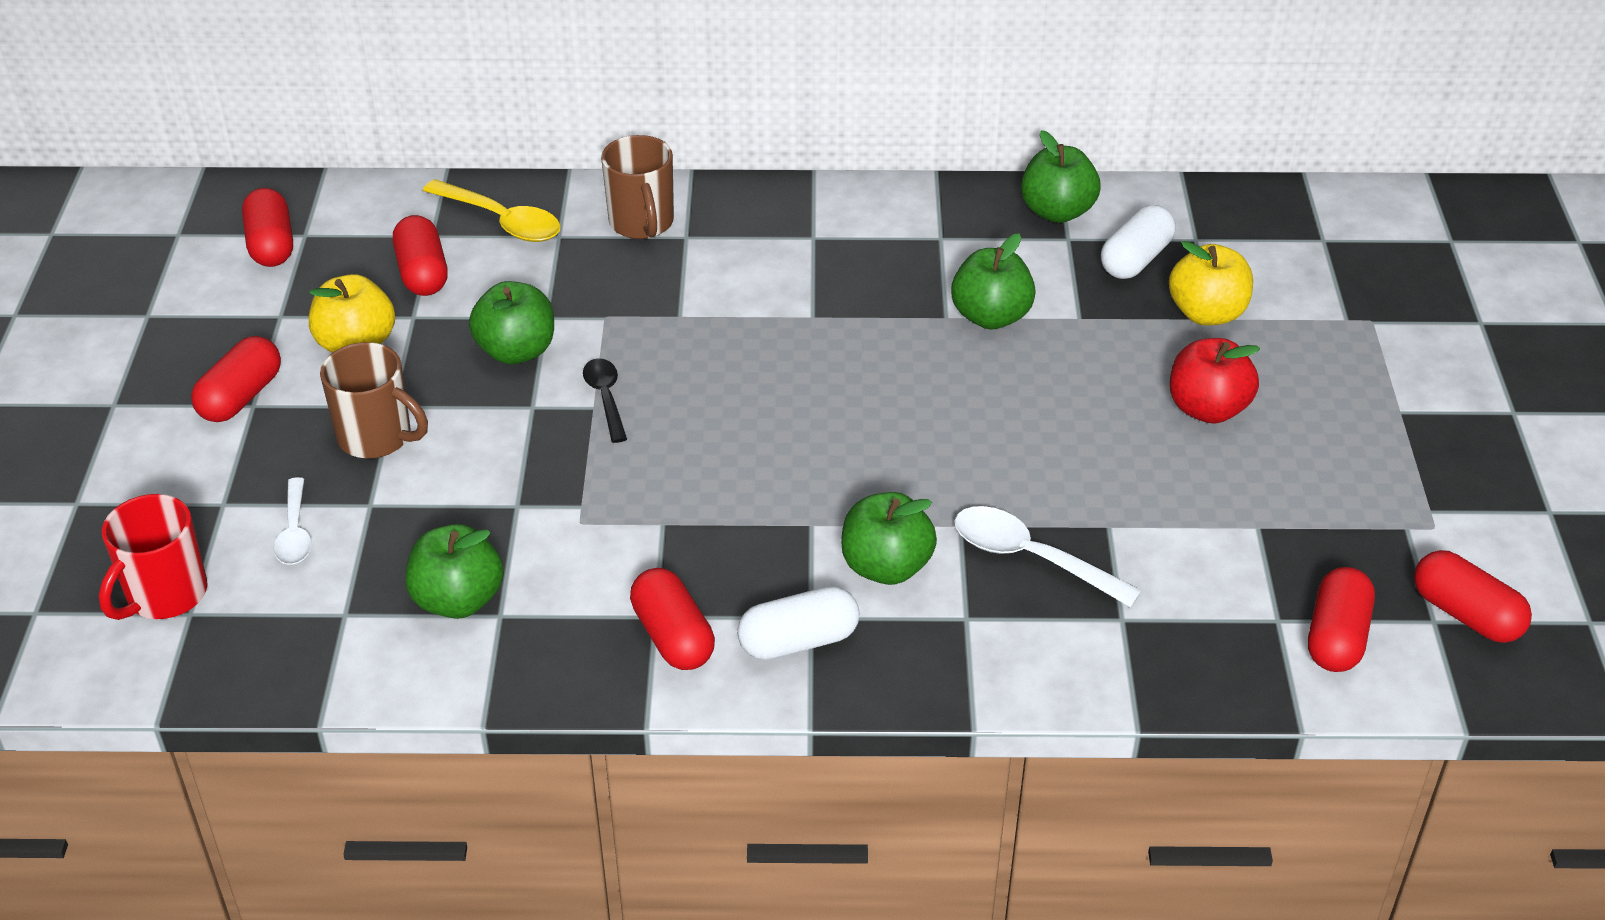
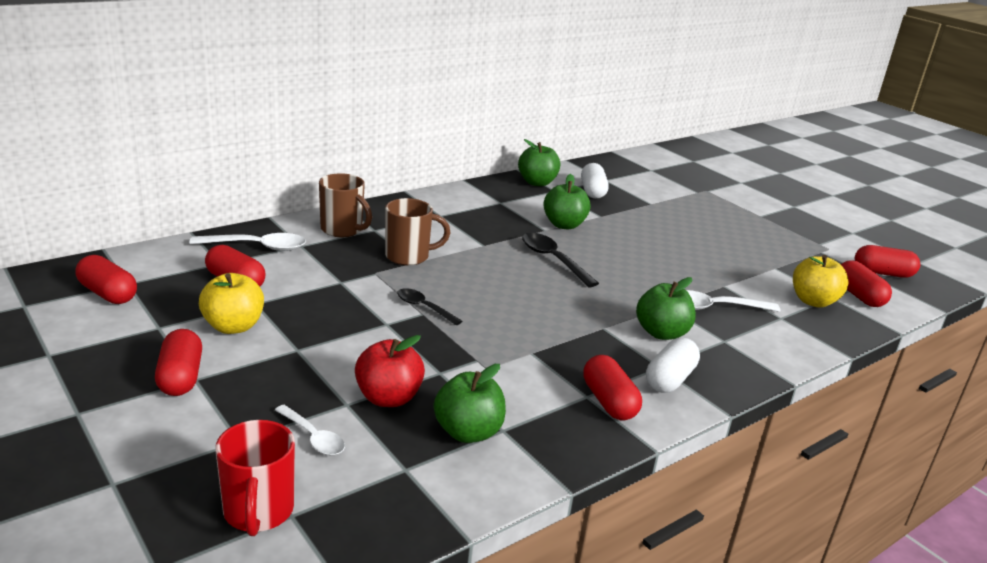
camera: 40 degrees left, 15 degrees down
brown mug [320,342,428,459] -> brown mug moved to [385,198,451,266]
yellow spoon [423,179,561,242] -> white spoon [189,233,306,251]
green apple [469,281,554,364] -> none
red capsule [630,568,715,670] -> red capsule turned 45 degrees clockwise [583,355,642,420]
yellow apple [1169,241,1253,325] -> yellow apple moved to [793,255,849,307]
red apple [1170,338,1260,423] -> red apple moved to [355,335,425,407]
none -> black spoon [522,233,599,287]

